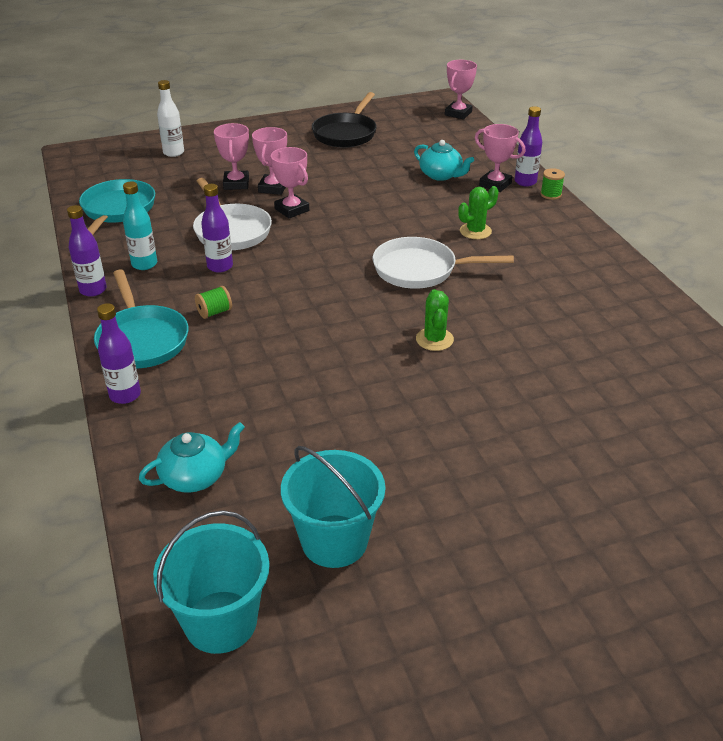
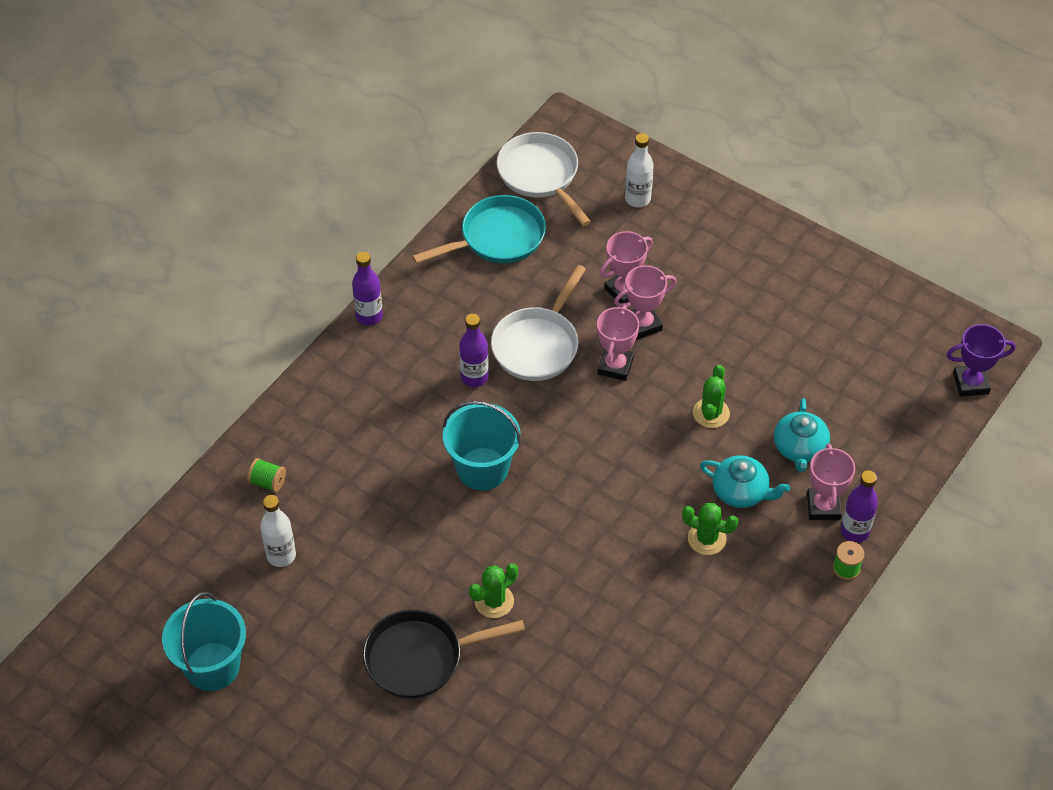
camera: 55 degrees right, 15 degrees up
turquoise pan [94,269,188,369] -> none
purple bottle [97,303,141,404] -> none
turquoise bottle [123,182,157,270] -> none
turquoise teapot [139,422,245,492] -> turquoise teapot moved to [700,455,790,508]
turquoise bucket [153,510,270,654] -> turquoise bucket moved to [443,401,521,490]
green spool [195,286,232,319] -> green spool moved to [247,458,286,492]
black pan [312,92,377,148] -> black pan moved to [363,610,525,698]
white pan [373,237,514,289] -> white pan moved to [497,132,591,226]
pink trophy [445,60,477,119] -> purple trophy [946,324,1015,397]
none -> white bottle [260,495,296,567]
none -> green cactus [693,365,730,428]

